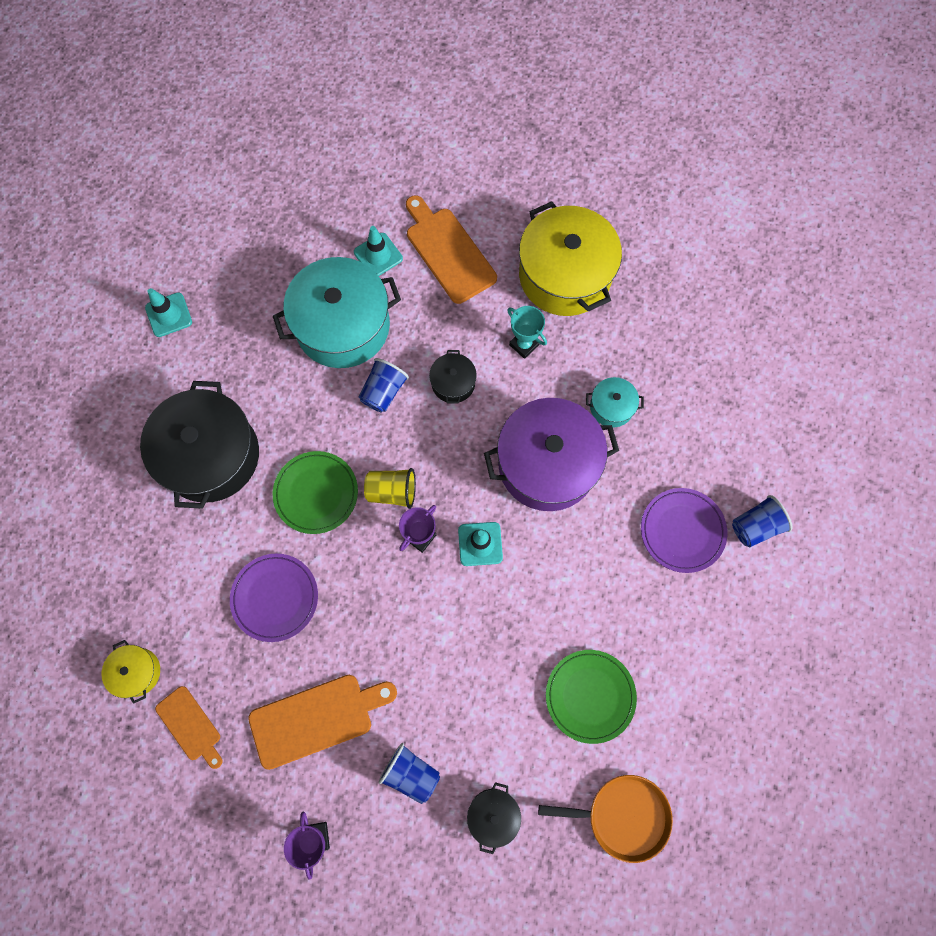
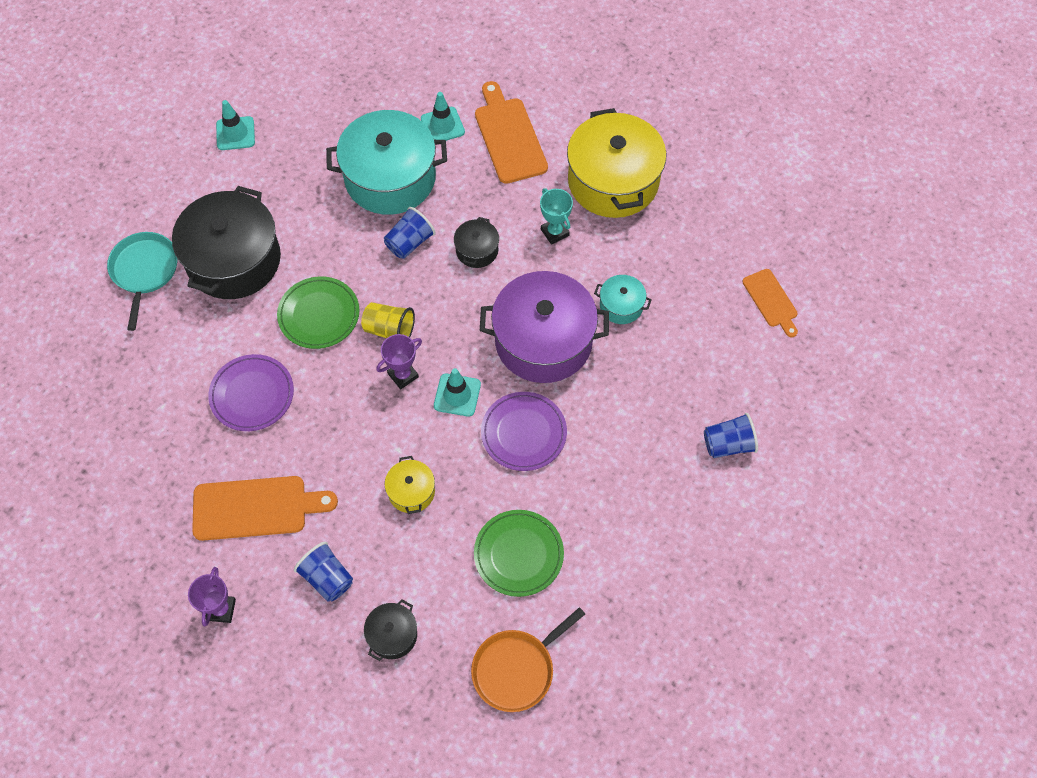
camera: 15 degrees right, 10 degrees down
yellow pot [102,640,160,704] -> yellow pot moved to [385,456,435,514]
orange cutting board [155,686,222,769] -> orange cutting board moved to [742,269,798,337]
orange pan [538,775,673,863] -> orange pan turned 120 degrees clockwise [471,607,585,712]
purple plate [641,488,727,573] -> purple plate moved to [481,392,567,471]
none -> turquoise pan [107,232,178,331]

